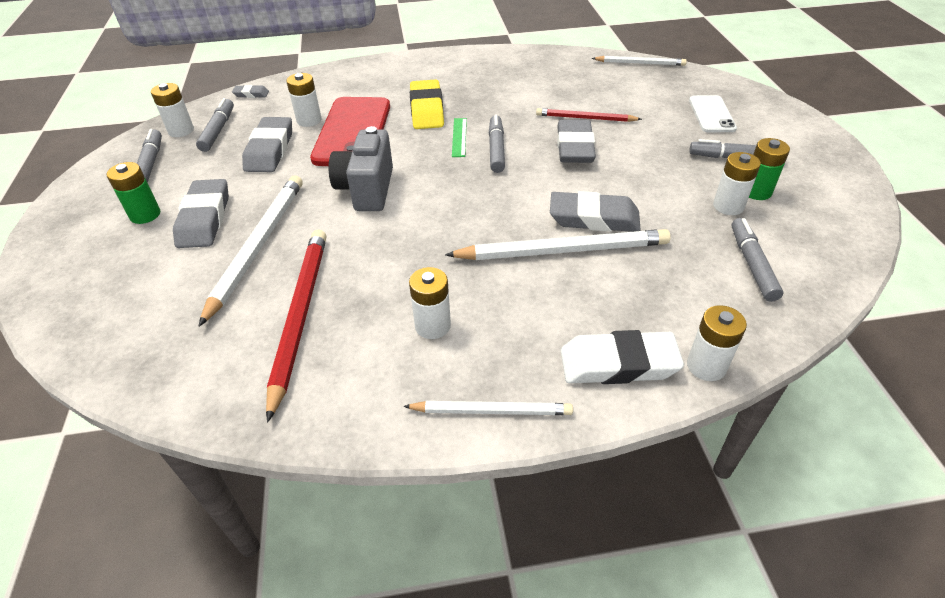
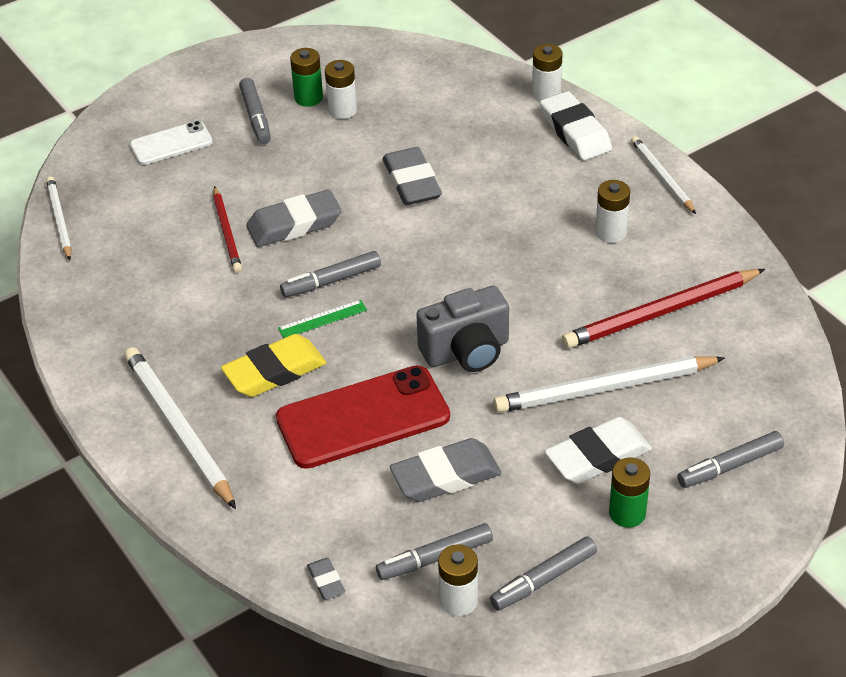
camera: 115 degrees left, 0 degrees up
grey eraser [173,179,229,248] -> white eraser [544,417,652,484]
white battery [286,73,322,127] -> none
white pencil [445,229,670,260] -> white pencil moved to [124,347,236,509]
grey marker [732,218,783,302] -> grey marker moved to [677,431,784,488]

